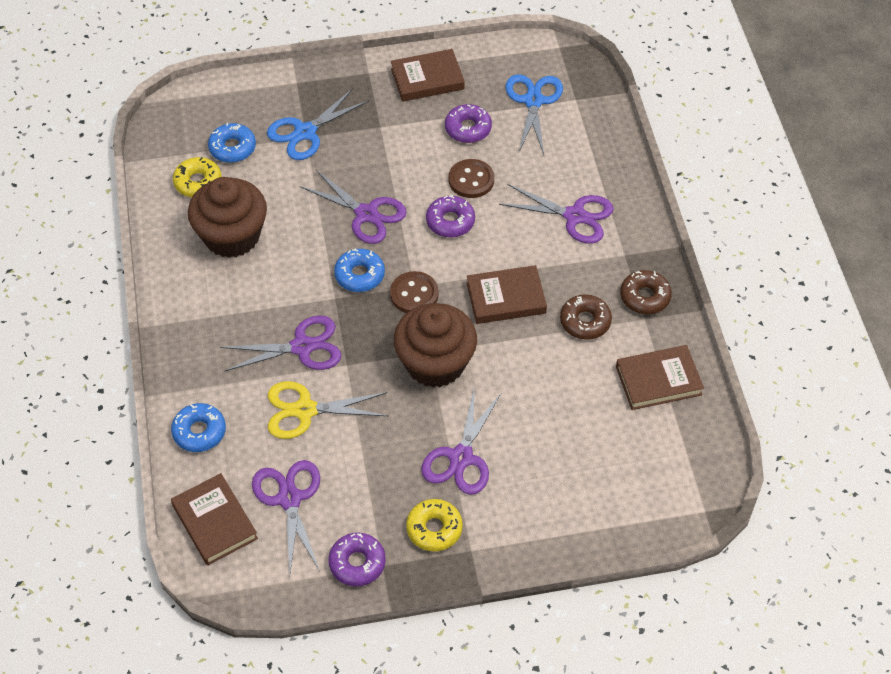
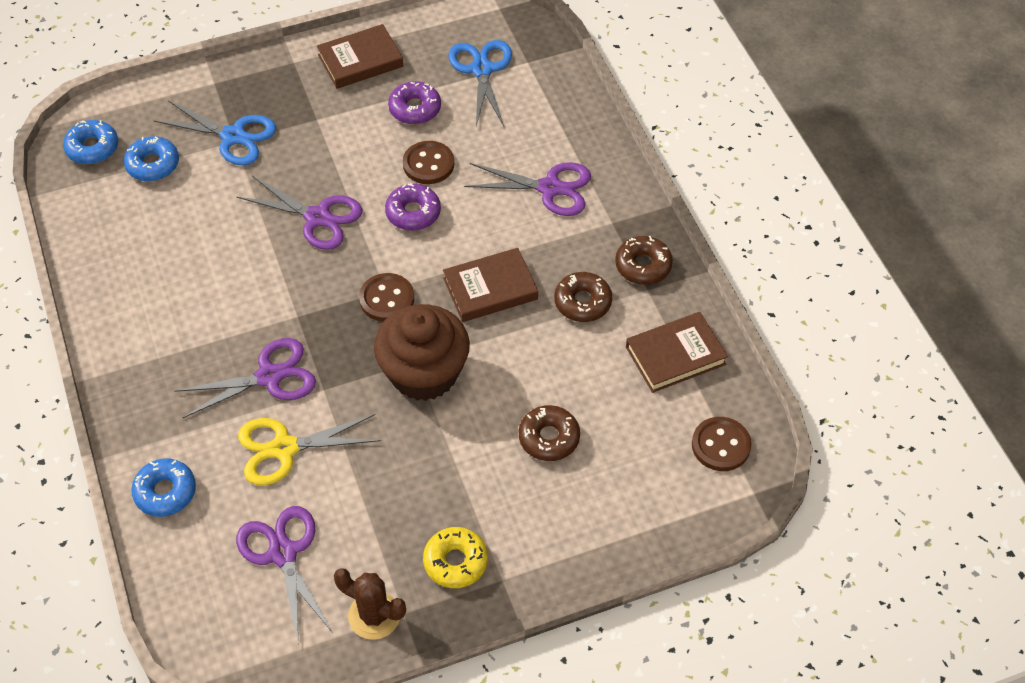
camera: 10 degrees left, 0 degrees up
brown book [171,473,258,565] -> none
yellow donut [173,157,222,197] -> none
brown cupcake [188,177,267,258] -> none
blue scissors [267,88,369,160] -> blue scissors turned 105 degrees counterclockwise [154,100,276,165]
purple donut [328,533,386,586] -> brown cactus [334,568,406,640]
blue donut [334,249,385,292] -> blue donut moved to [63,120,118,164]
purple scissors [421,386,502,495] -> none
none -> brown donut [519,405,580,461]
none -> brown button [692,417,751,471]

